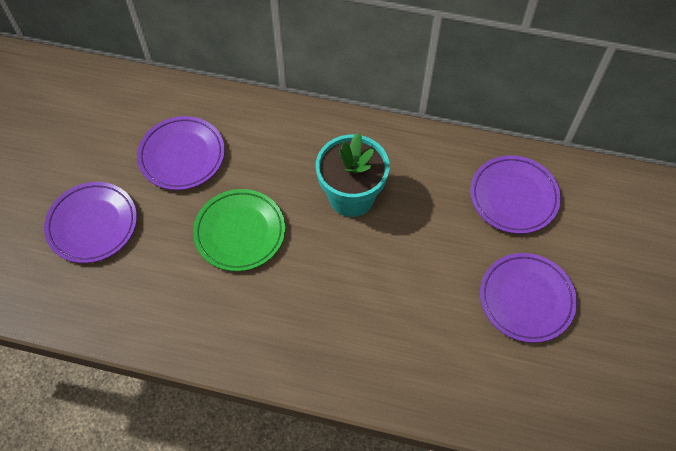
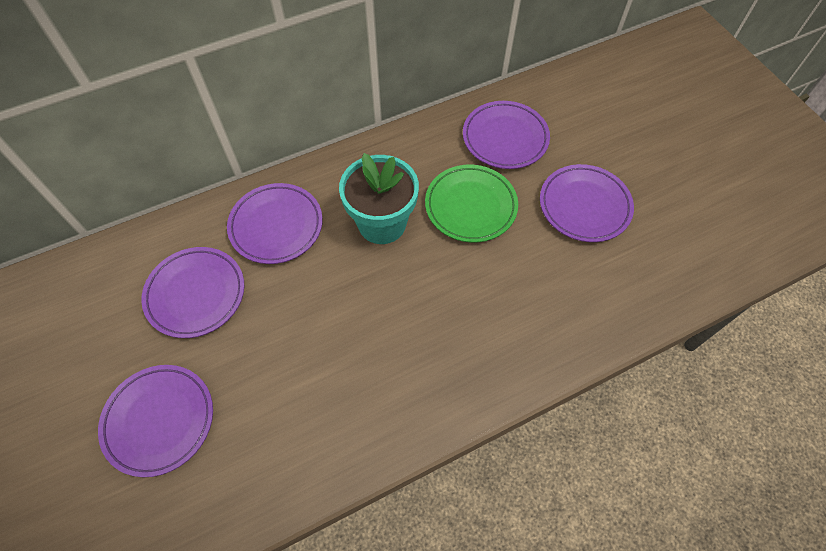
camera: 40 degrees left, 0 degrees up
green plate [193,189,285,271] -> green plate moved to [425,165,518,243]
none -> purple plate [227,183,323,264]

